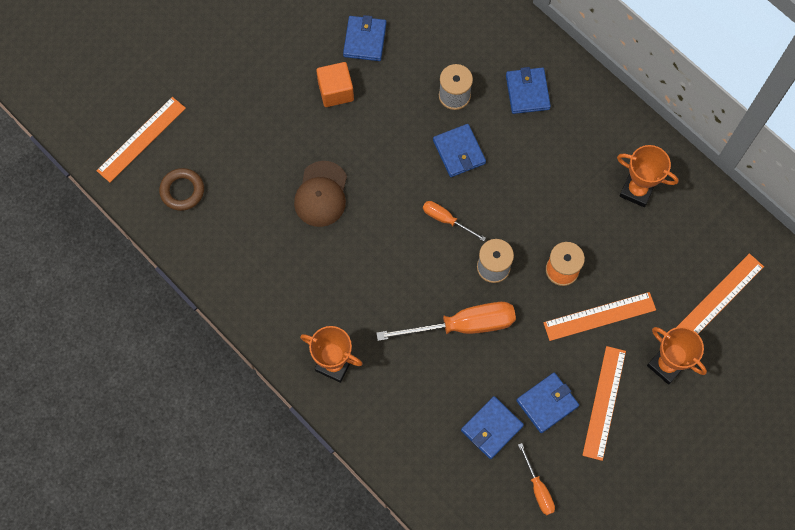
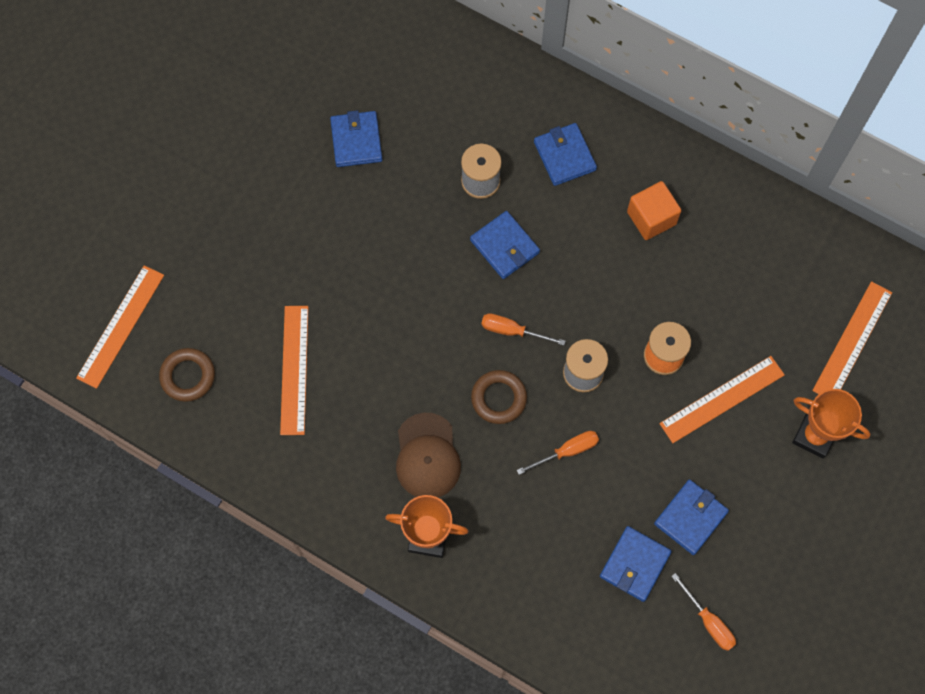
camera: 15 degrees left, 0 degrees up
brown cap [294,161,347,227] -> brown cap moved to [396,413,461,498]
orange cube [316,62,354,107] -> orange cube moved to [627,181,681,240]
orange screwdriver [376,302,516,341] -> orange screwdriver [517,431,599,475], size x0.52
orange ruler [582,346,626,461] -> orange ruler moved to [280,306,308,435]
orange trophy [617,145,678,207] -> none
none -> brown ring [471,370,527,424]

